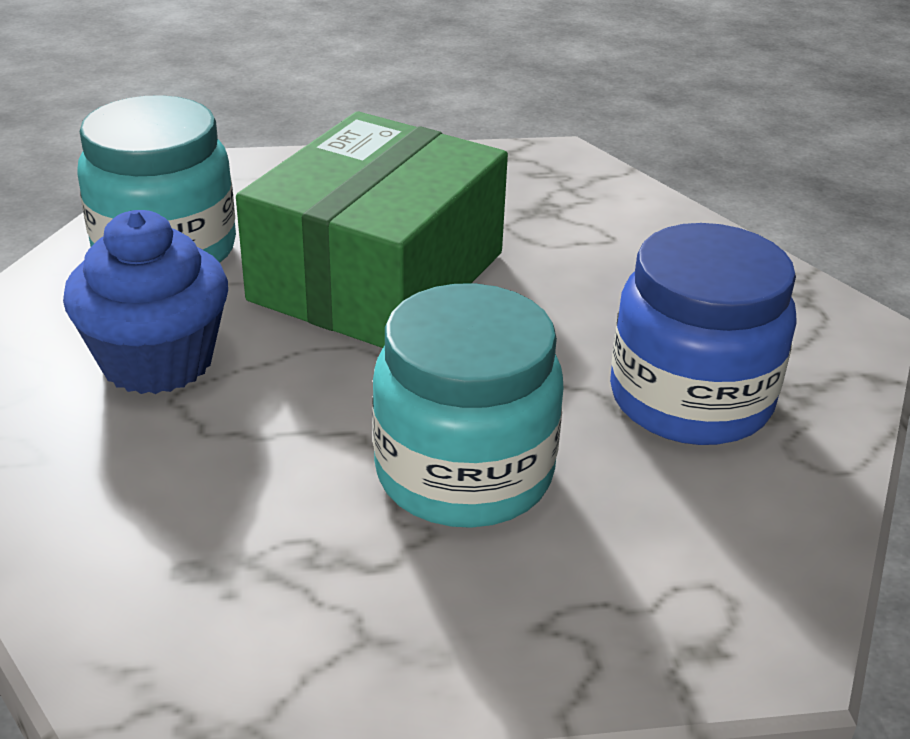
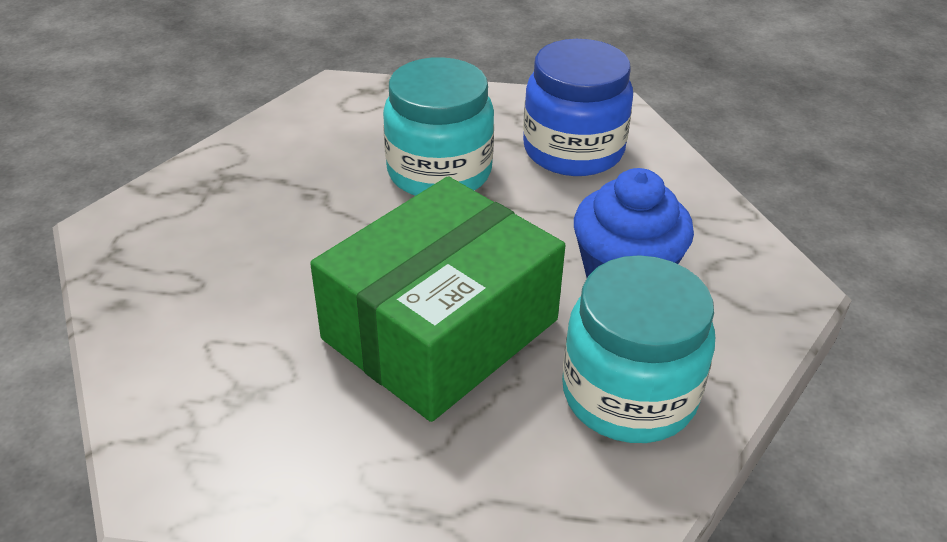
camera: 165 degrees left, 5 degrees up
blue jar [610,223,797,445] -> blue jar moved to [523,39,633,176]

